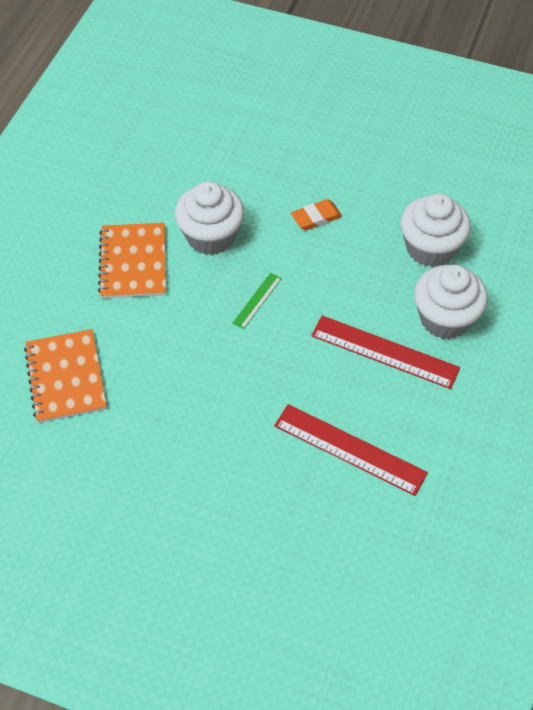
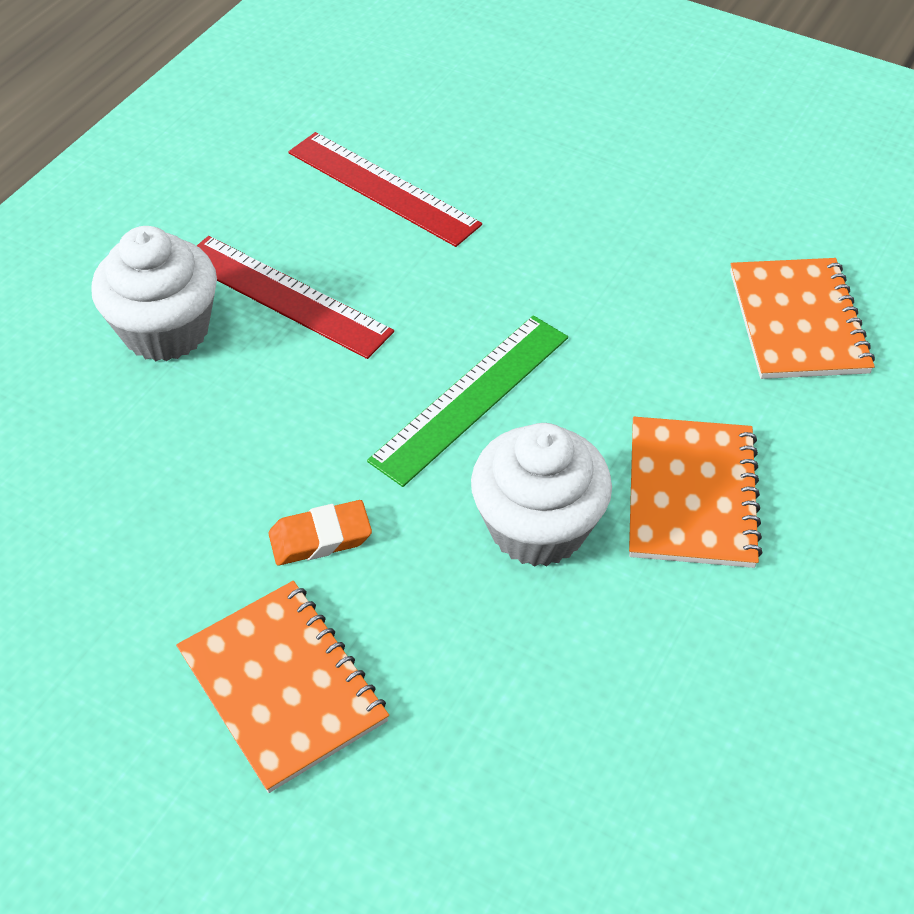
camera: 170 degrees left, 5 degrees down
green ruler [232,273,282,329] -> green ruler [367,315,568,487], size x1.97
white cupcake [400,193,471,267] -> none
none -> orange notebook [176,581,389,793]

